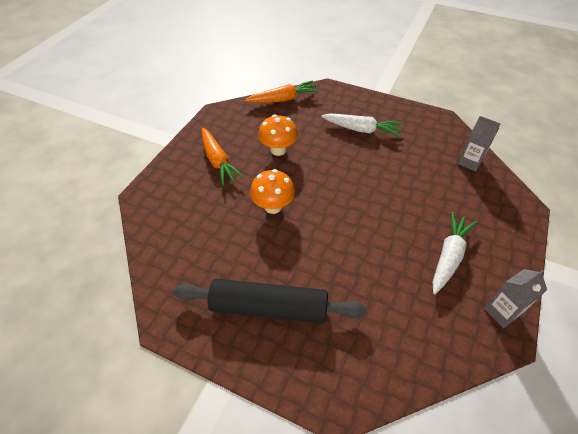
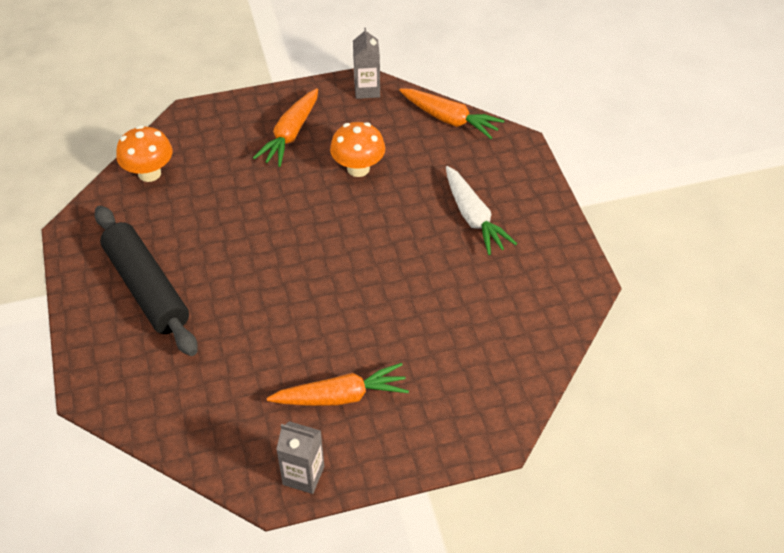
camera: 50 degrees right, 0 degrees up
orange mushroom [250,169,295,214] -> orange mushroom moved to [116,125,172,182]
white carrot [433,212,477,294] -> orange carrot [267,363,409,406]
grey carton [458,116,501,172] -> grey carton moved to [353,27,380,99]

